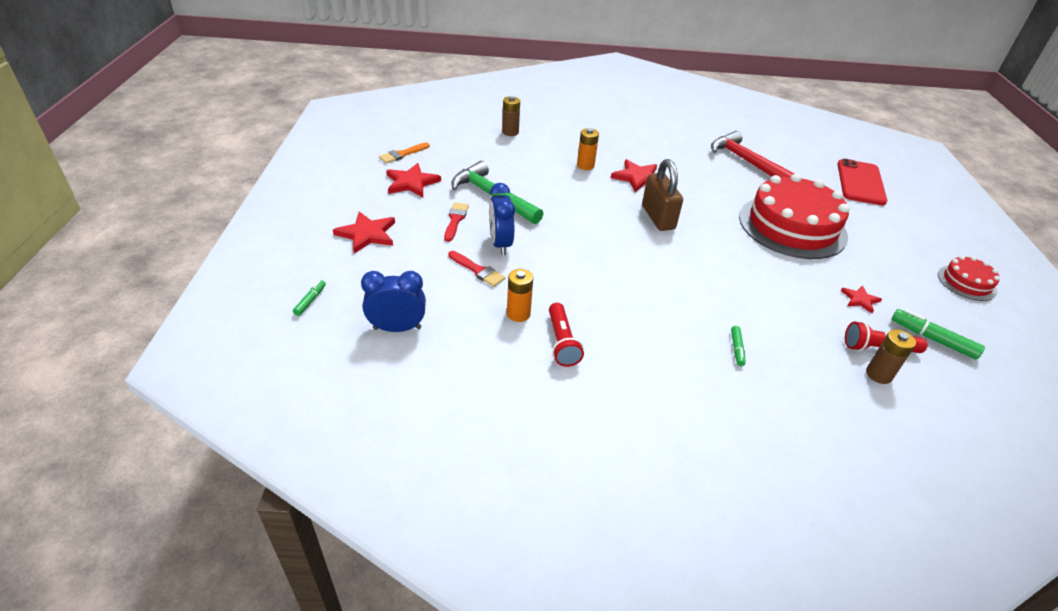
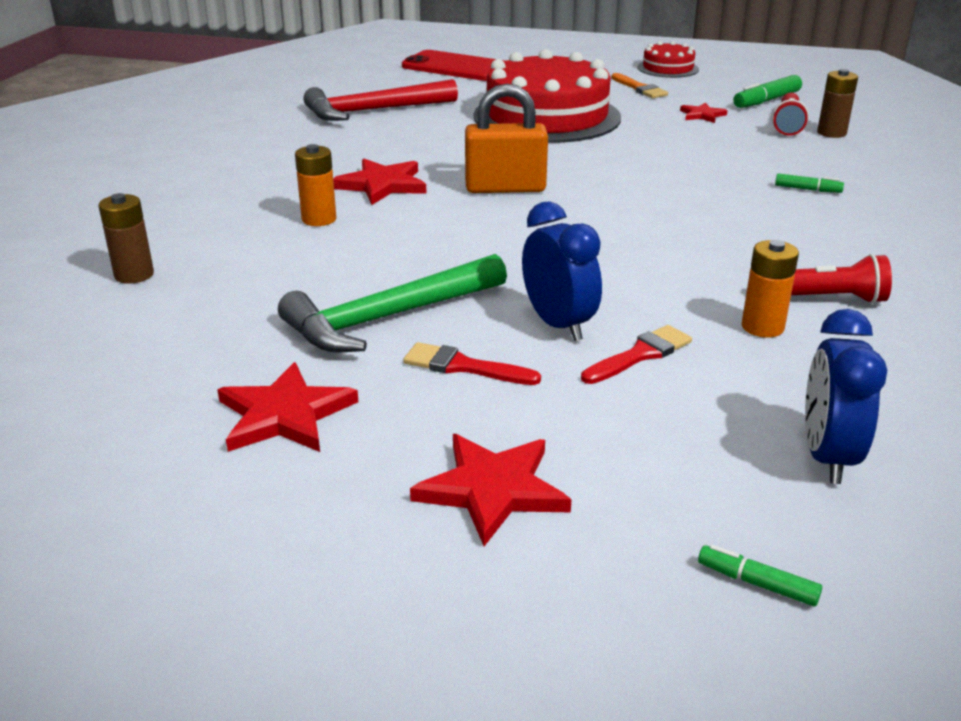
camera: 75 degrees left, 10 degrees down
orange brush [379,142,430,164] -> orange brush moved to [611,73,668,98]
blue clock [489,183,515,255] -> blue clock turned 120 degrees counterclockwise [522,201,602,341]
brown padlock [642,159,683,231] -> orange padlock [465,84,548,193]

